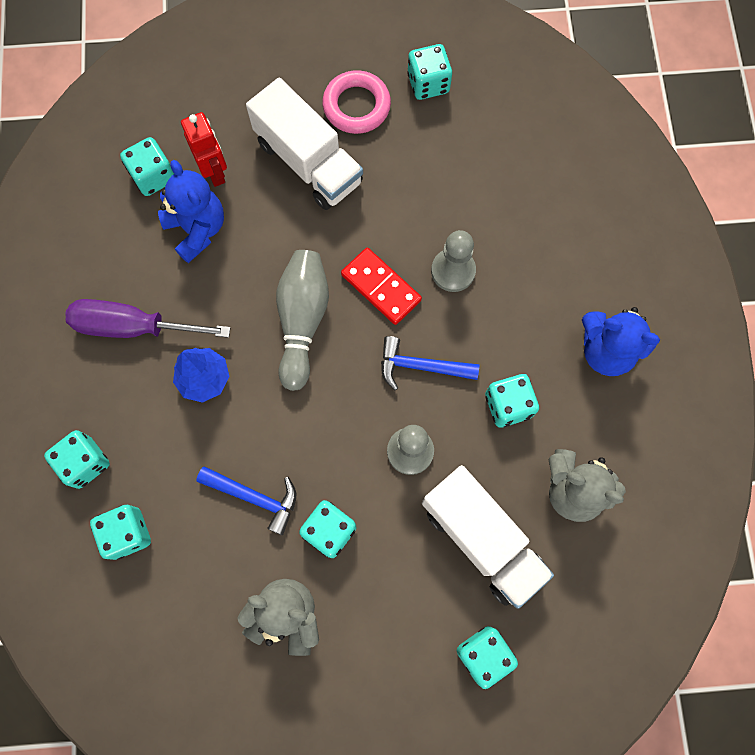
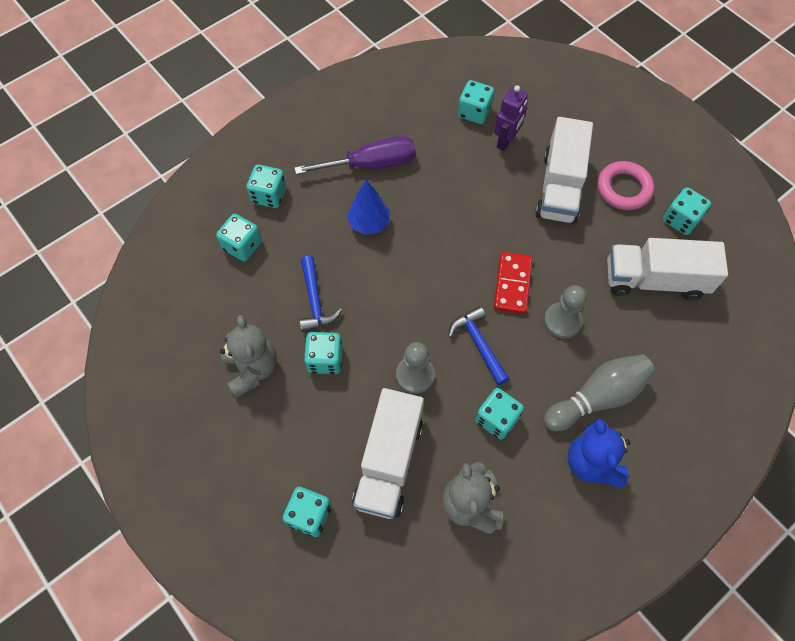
camera: 55 degrees right, 10 degrees down
purple screwdriver [66,299,231,338] -> purple screwdriver turned 105 degrees clockwise [294,136,416,175]
blue teddy bear [158,160,224,263] -> none
red robot [181,112,227,187] -> purple robot [494,85,528,151]
grey bowling pin [276,250,329,391] -> grey bowling pin moved to [543,354,655,431]
none -> white truck [607,238,728,300]

